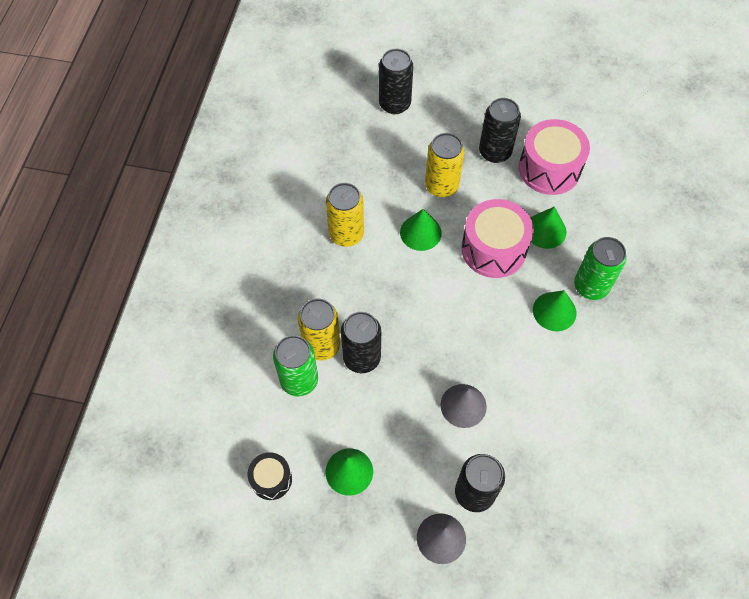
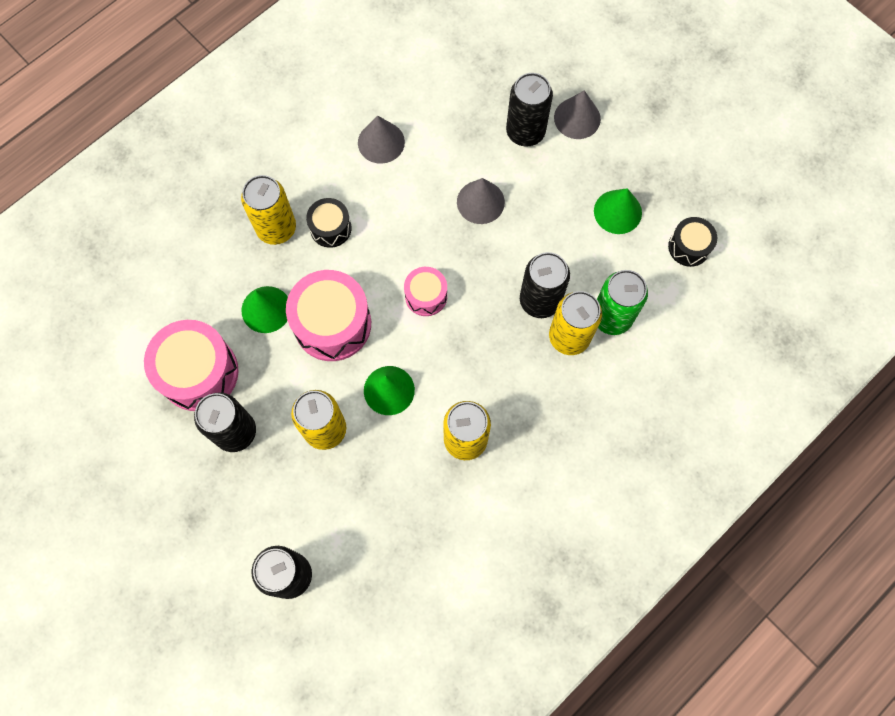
camera: 145 degrees left, 10 degrees up
green cone [533,290,577,331] -> black drum [306,198,351,248]
green can [574,237,627,300] -> yellow can [241,175,296,245]
none -> grey cone [358,116,405,164]
none -> pink drum [404,267,447,316]

